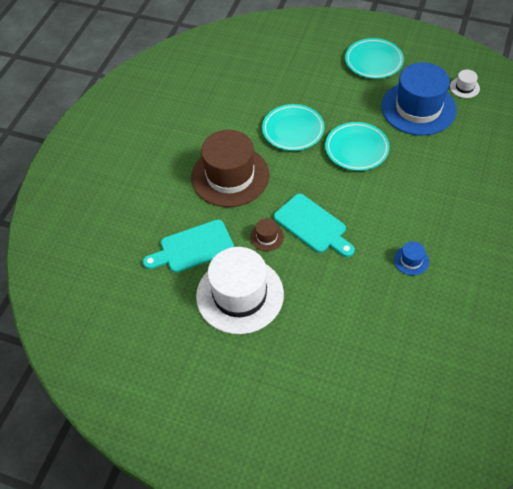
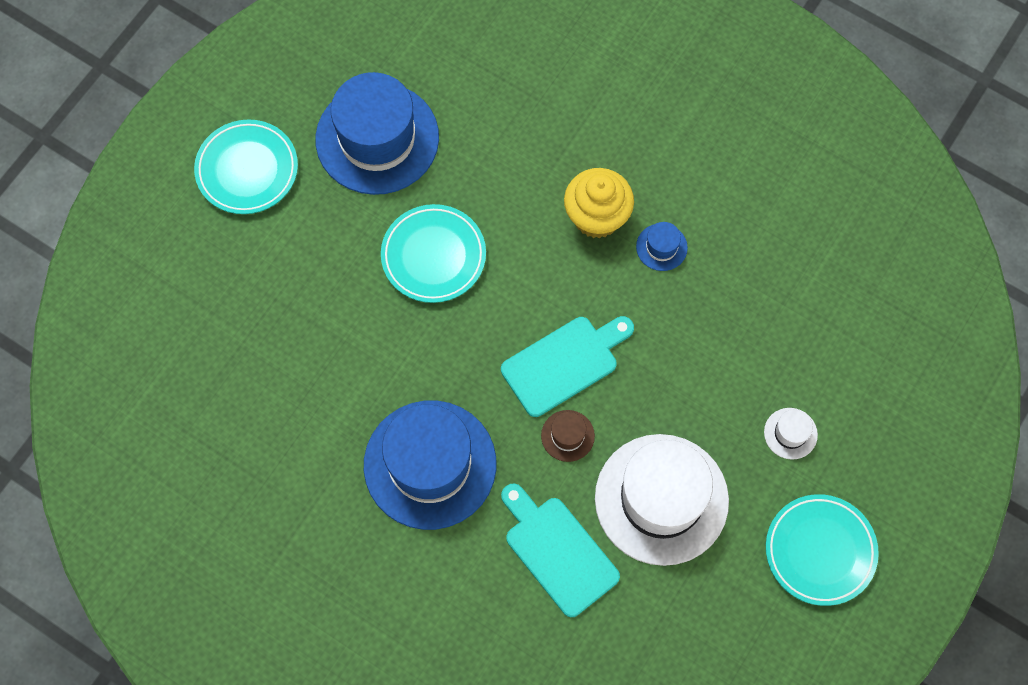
camera: 80 degrees left, 15 degrees up
turquoise cutting board [143,219,234,273] -> turquoise cutting board turned 150 degrees clockwise [501,484,620,617]
brown hat [191,130,269,207] -> blue hat [364,400,496,530]
turquoise plate [262,104,324,151] -> turquoise plate moved to [766,494,879,606]
white hat [450,70,480,98] -> white hat moved to [764,408,818,460]
none -> yellow cupcake [564,168,634,239]

